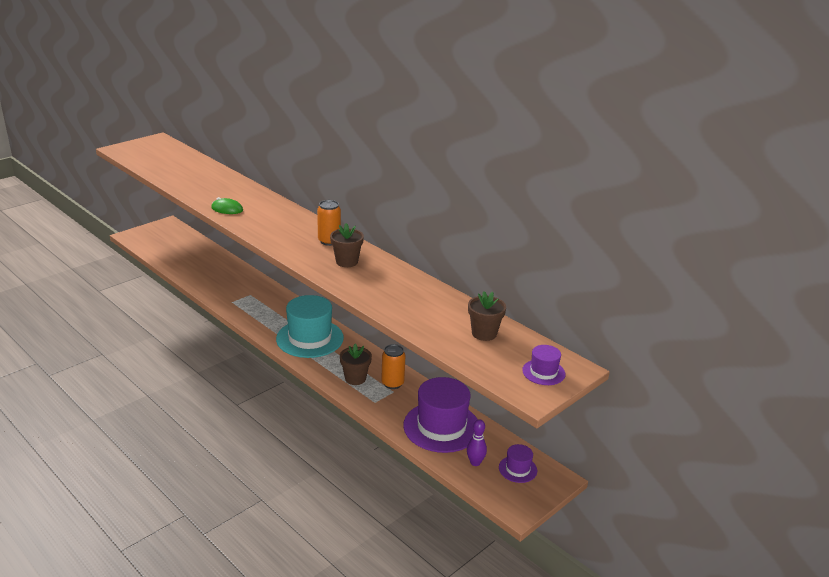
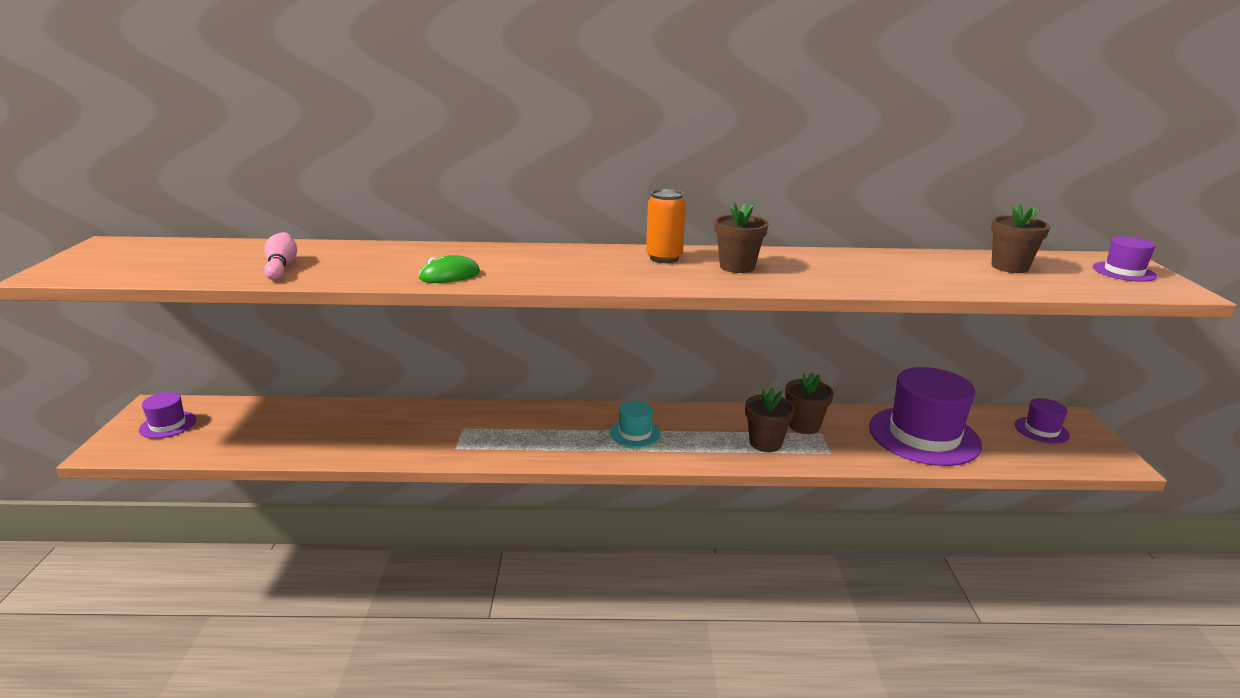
camera: 45 degrees left, 5 degrees down
turquoise hat [276,295,344,358] -> turquoise hat [610,401,661,447], size x0.47
orange can [381,344,406,389] -> brown flower pot [785,372,834,434]
purple bowling pin [467,419,487,466] -> none
none -> purple hat [139,392,197,439]
none -> pink bowling pin [264,232,297,280]

